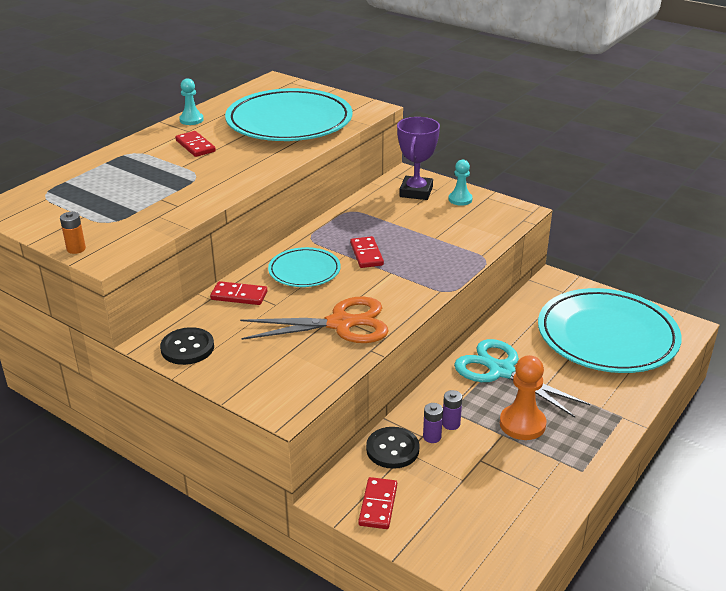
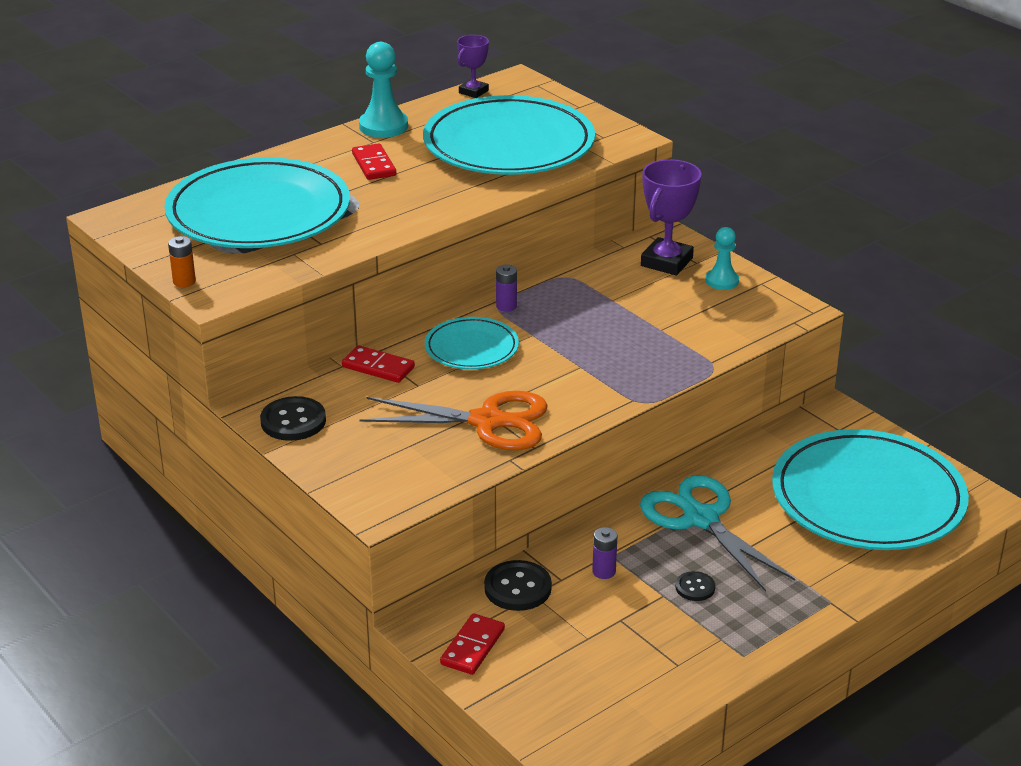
camera: 15 degrees right, 0 degrees up
turquoise pawn [179,78,204,125] -> turquoise pawn [359,42,408,138], size x1.55
red domino [350,236,384,268] -> none
purple battery [423,403,443,443] -> purple battery moved to [496,265,517,312]
orange pawn [500,355,546,440] -> black button [675,571,715,601]
none -> turquoise plate [164,157,350,248]
none -> purple trophy [457,35,489,98]

